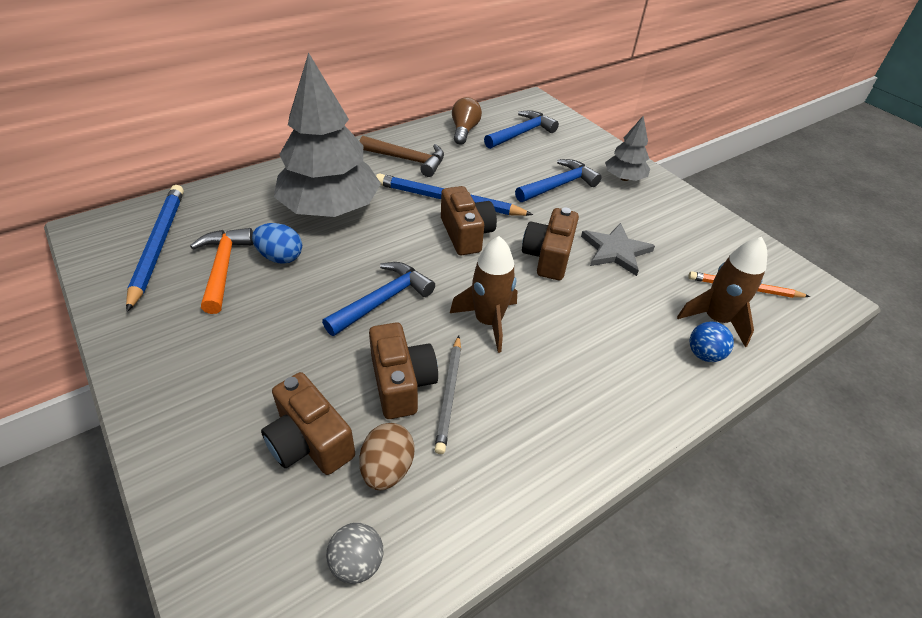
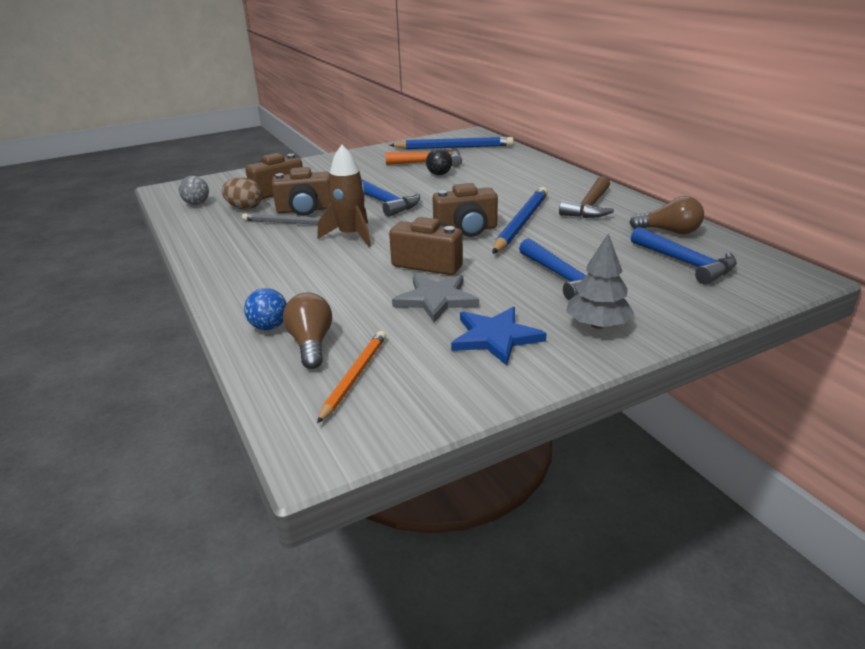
camera: 100 degrees right, 15 degrees down
blue egg [252,223,302,264] -> black ball [426,148,452,175]
grey tree [274,52,381,217] -> none
brown rocket [677,237,767,347] -> brown light bulb [283,292,332,369]
none -> blue star [451,307,546,365]

